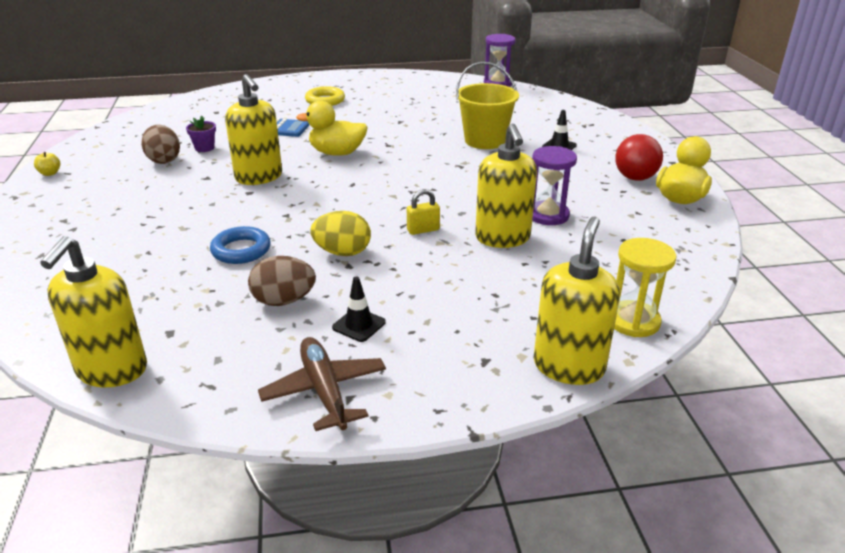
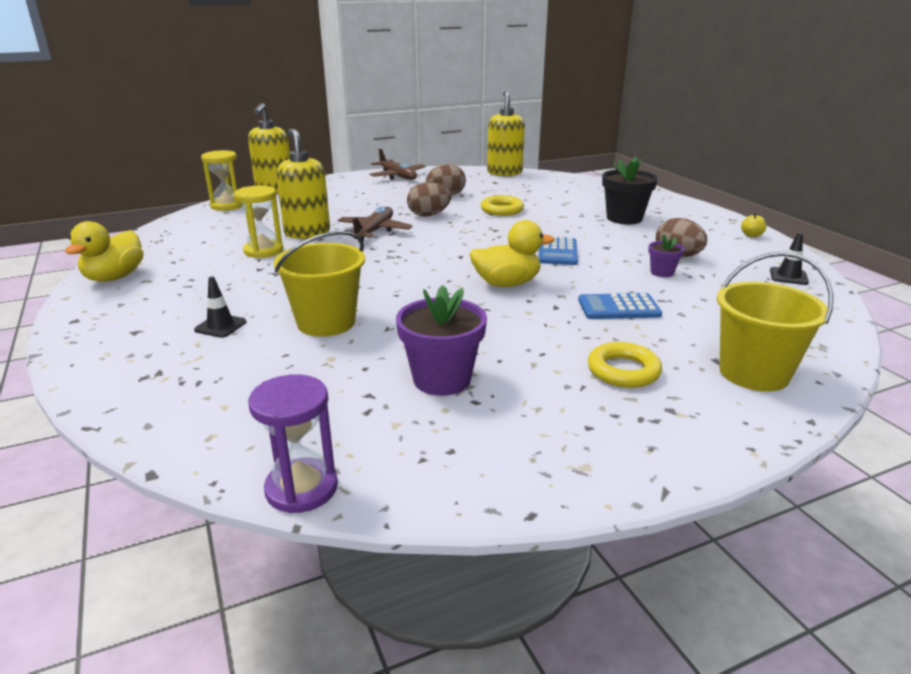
camera: 165 degrees right, 5 degrees down
blue ring [210,226,271,264] -> yellow ring [481,195,524,216]
yellow soap dispenser [225,74,282,185] -> blue calculator [538,237,578,265]
yellow egg [310,211,371,256] -> brown egg [407,182,451,216]
black traffic cone [332,276,386,342] -> black traffic cone moved to [770,232,809,285]
yellow padlock [407,189,440,235] -> brown plane [338,206,412,241]
purple hourglass [532,146,577,225] -> yellow hourglass [234,186,283,258]
red ball [615,134,663,181] -> none
none -> purple flower pot [396,285,487,396]
none -> black flower pot [602,157,658,224]
none -> yellow bucket [717,252,833,392]

